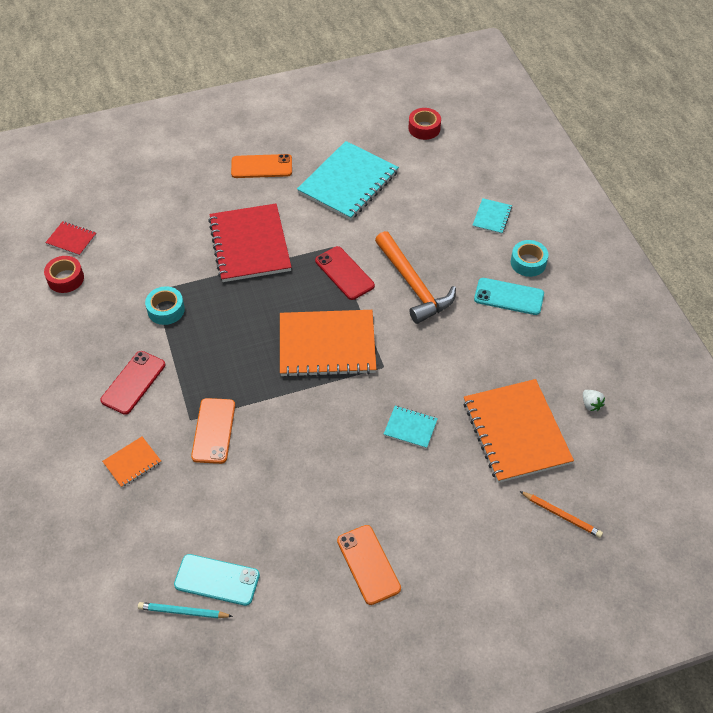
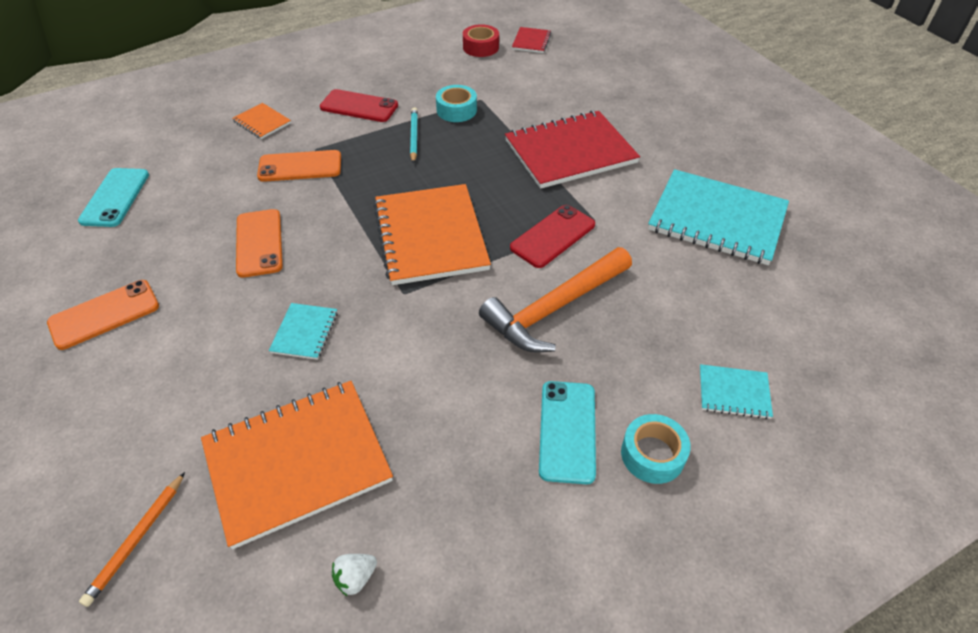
camera: 80 degrees right, 5 degrees down
turquoise pencil [138,602,233,619] -> turquoise pencil moved to [410,107,418,164]
orange phone [231,154,292,178] -> orange phone moved to [236,209,283,278]
red tape [408,108,441,140] -> none

